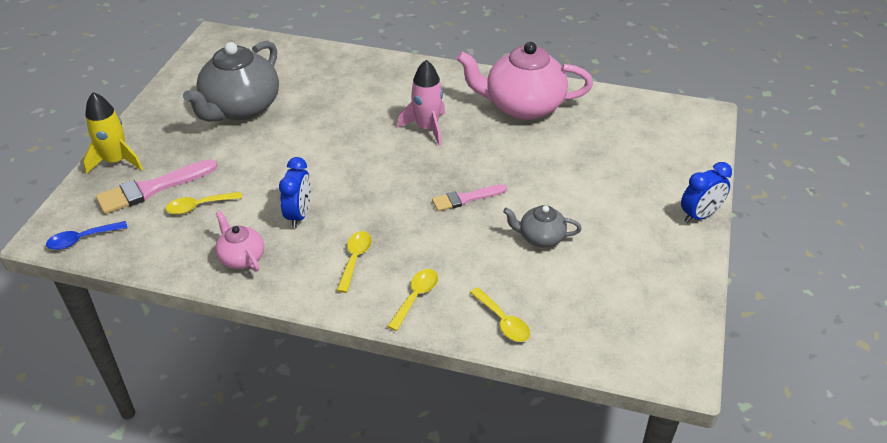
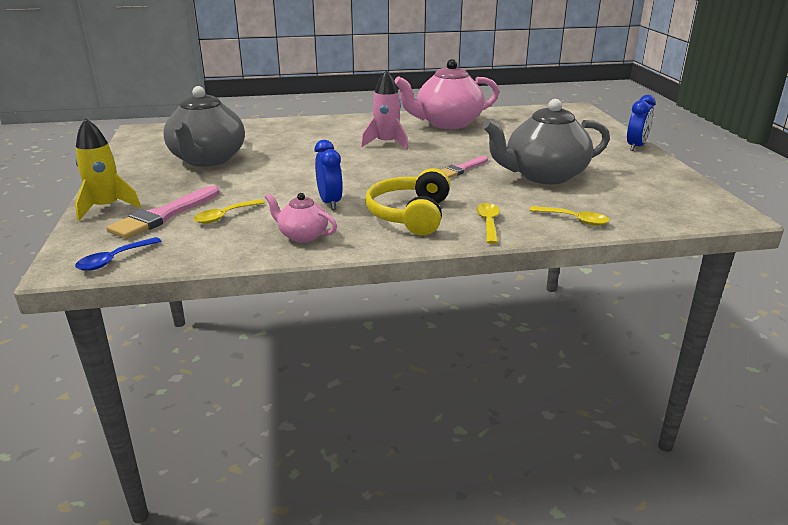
camera: 25 degrees left, 15 degrees down
yellow spoon [337,231,372,293] -> yellow headphones [365,168,450,236]
grey teapot [503,205,582,247] -> grey teapot [483,99,610,184], size x2.01

